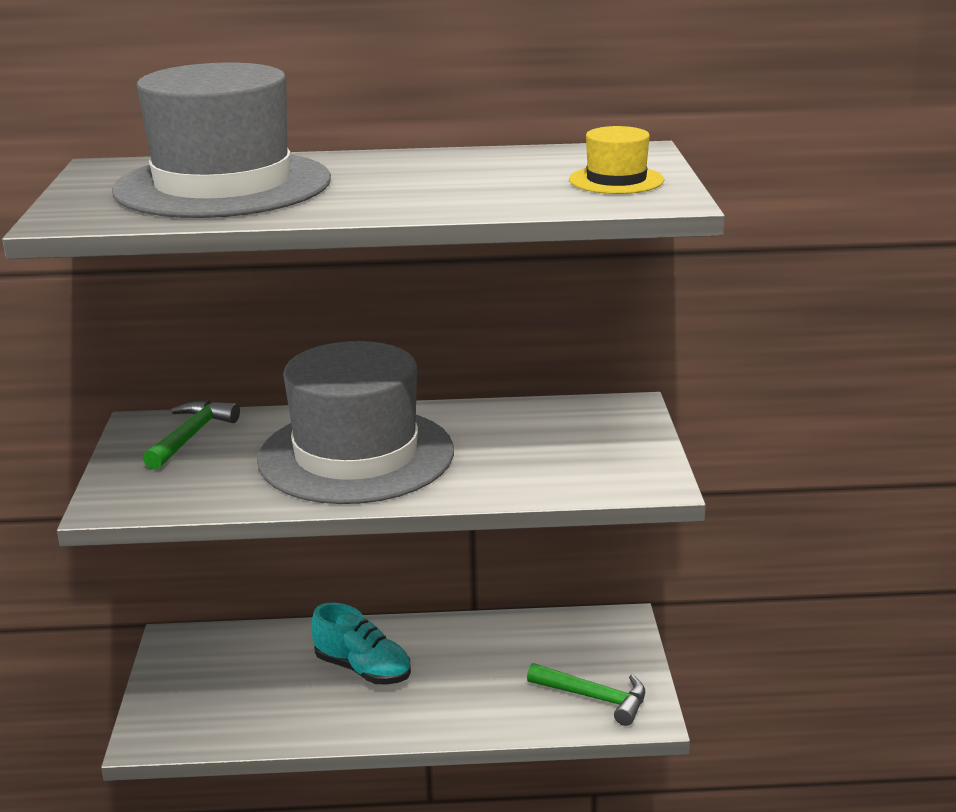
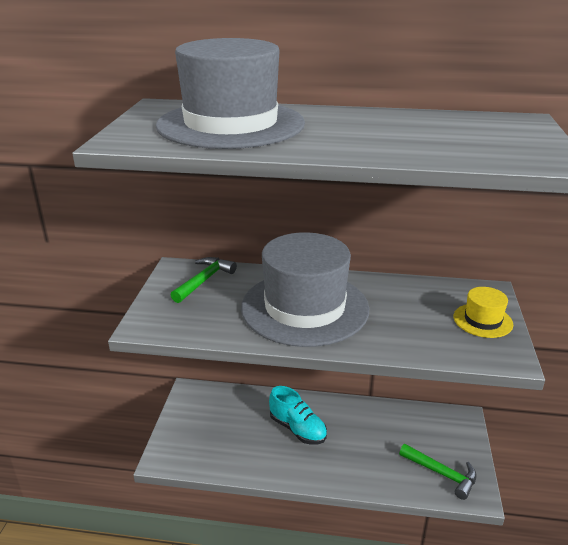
camera: 10 degrees right, 5 degrees up
yellow hat [569,126,664,194] -> yellow hat moved to [453,287,513,338]

